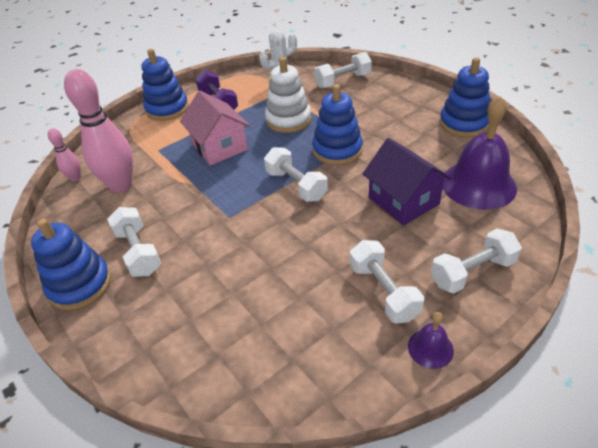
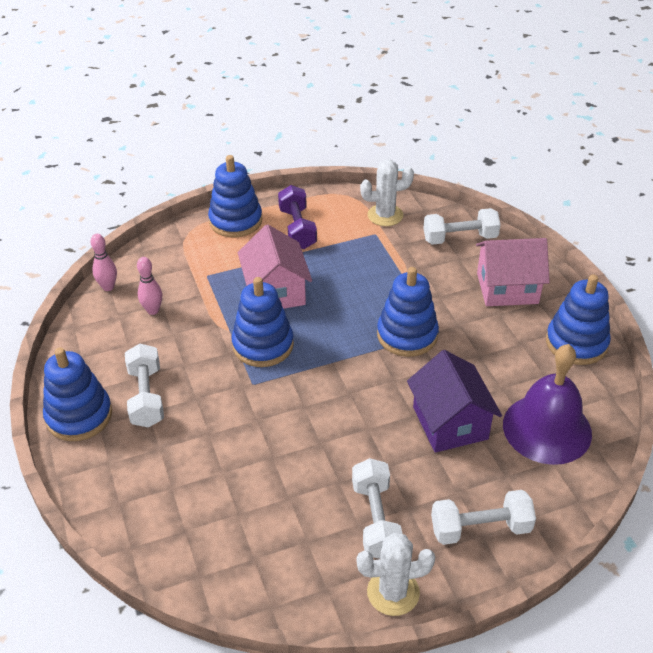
camera: 15 degrees right, 0 degrees up
pink bowling pin [64,69,133,193] -> pink bowling pin [137,257,162,315], size x0.48
white dumbbell [264,147,328,202] -> none
white stacking toy [265,57,311,133] -> none
purple bell [408,312,454,369] -> white cactus [356,533,435,616]
none -> blue stacking toy [232,277,294,367]
none -> pink house [476,238,550,306]

